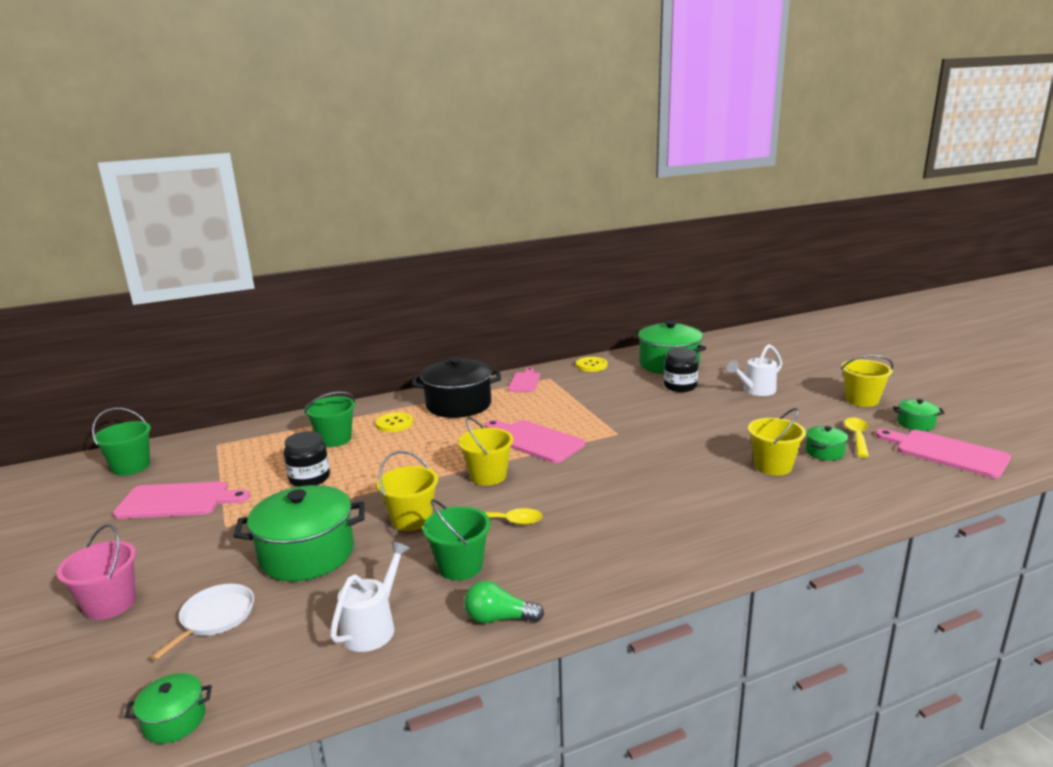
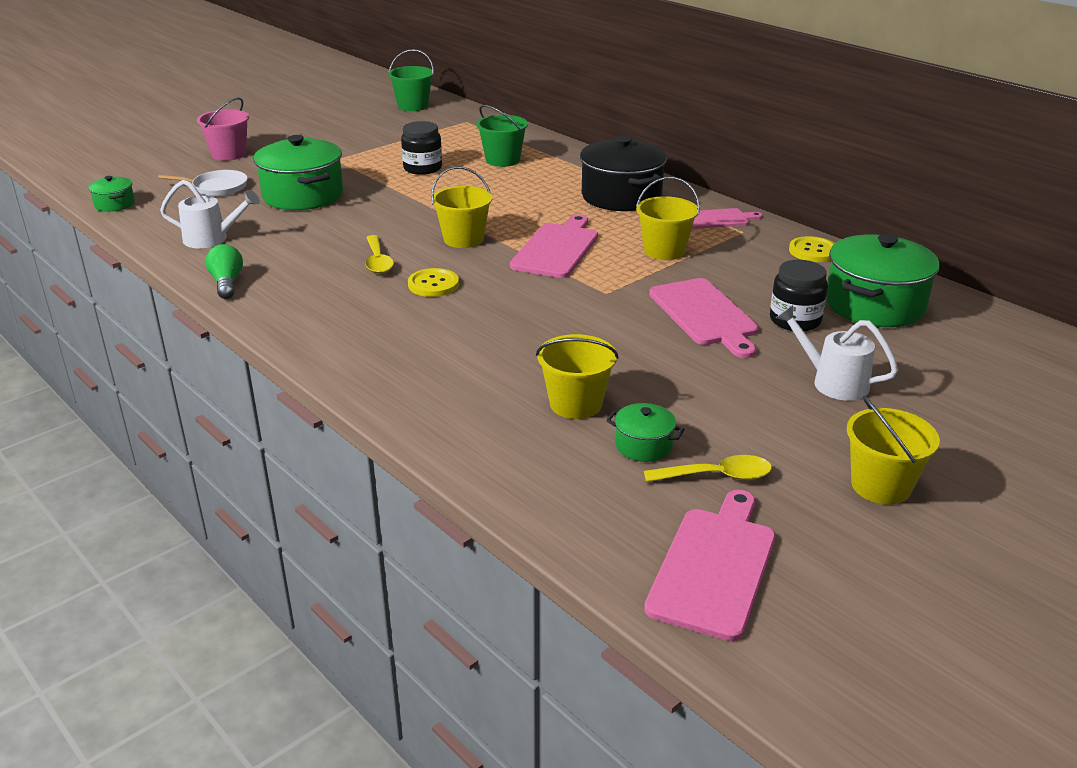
camera: 70 degrees right, 10 degrees up
pink cutting board [113,481,250,519] -> pink cutting board moved to [649,278,759,358]
yellow button [375,412,413,432] -> yellow button moved to [408,268,459,297]
yellow bucket [377,451,438,531] -> yellow bucket moved to [636,177,700,260]
green bucket [423,499,491,580] -> none
green pot [893,399,945,431] -> none

